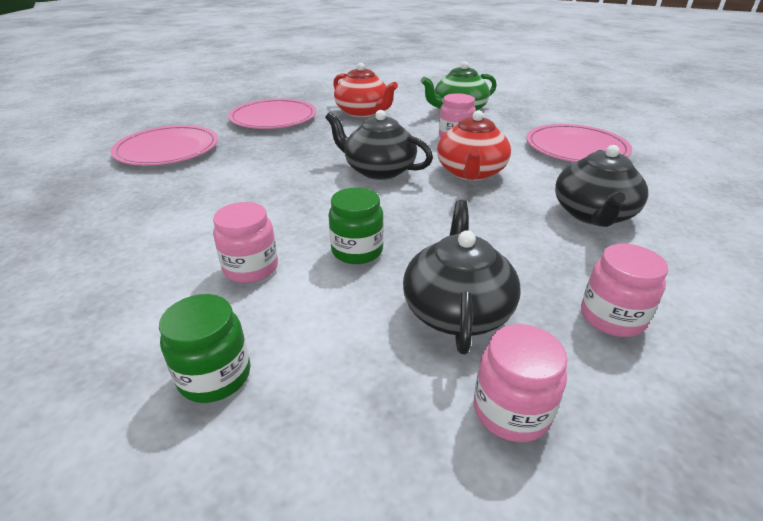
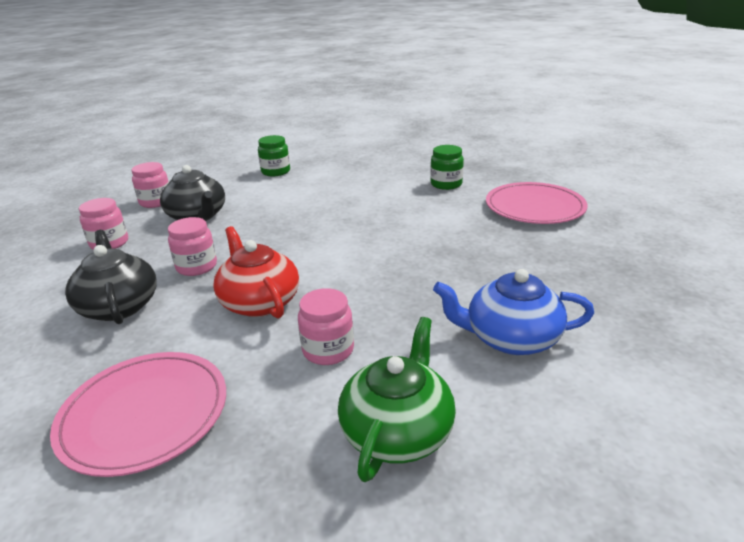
camera: 140 degrees right, 5 degrees down
pink jar [213,202,278,283] -> pink jar moved to [168,217,217,276]
pink plate [228,99,317,129] -> none
black teapot [325,110,433,180] -> none
green jar [328,187,384,264] -> green jar moved to [430,145,464,190]
red teapot [333,63,398,117] -> blue teapot [433,269,594,355]

